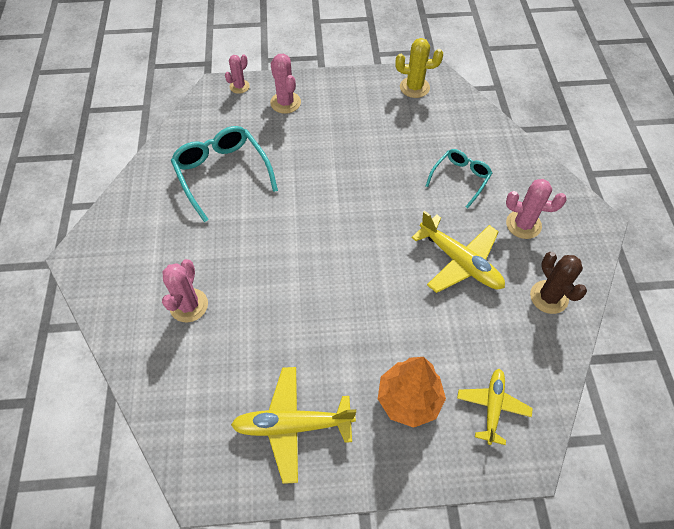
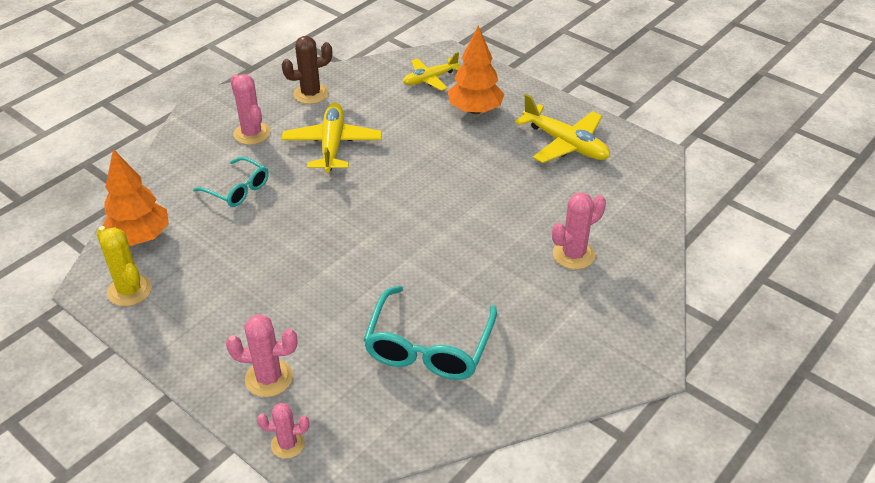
camera: 135 degrees left, 15 degrees down
pink cactus [270,54,301,114] -> pink cactus turned 75 degrees clockwise [226,314,297,397]
turquoise glasses [426,149,492,208] -> turquoise glasses turned 135 degrees counterclockwise [193,157,269,207]
brown cactus [530,252,587,314] -> brown cactus turned 45 degrees clockwise [281,36,332,104]
none -> orange tree [102,149,169,246]

